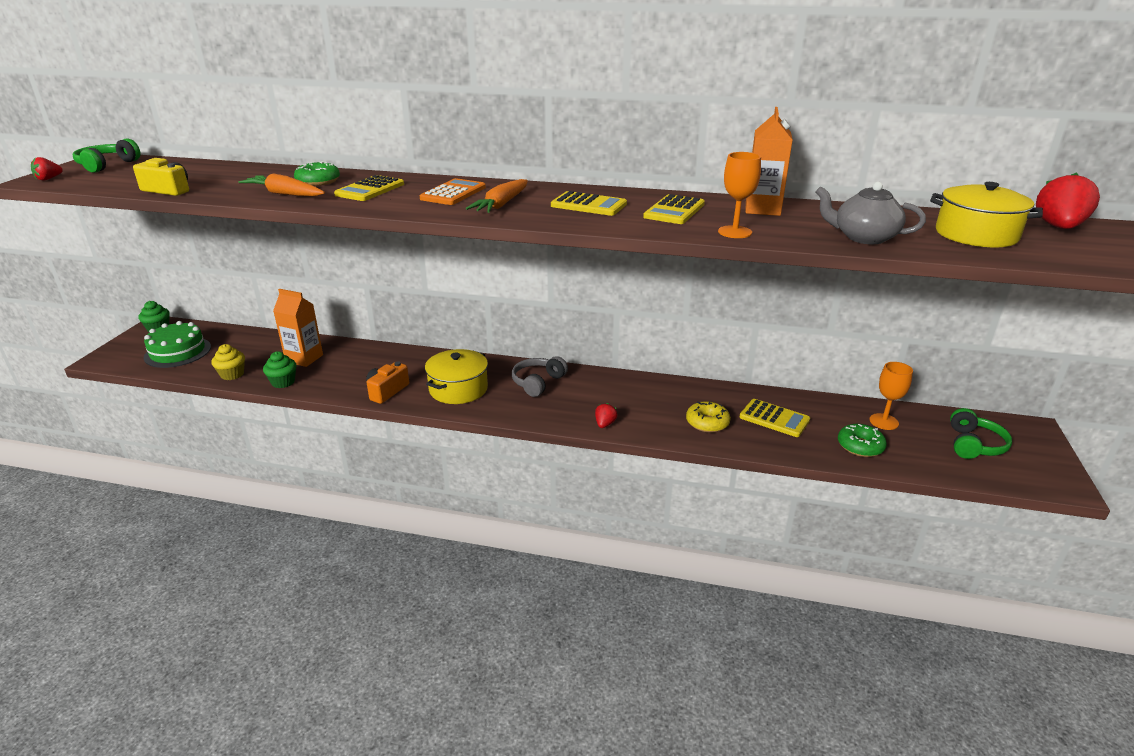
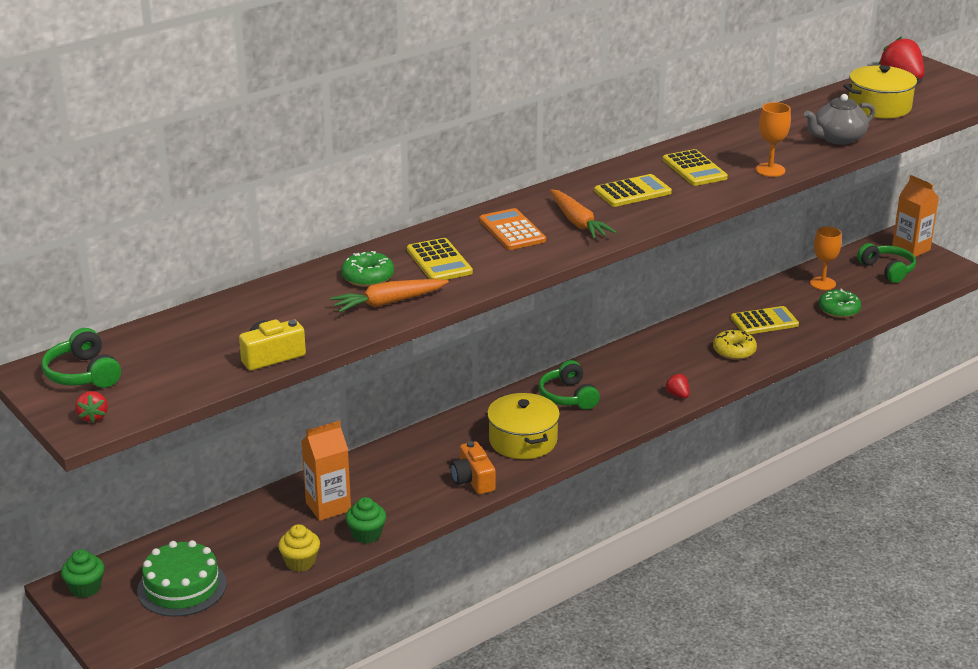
camera: 50 degrees left, 0 degrees up
grey headphones [512,356,568,397] -> green headphones [539,360,600,410]
orange carton [746,107,793,216] -> orange carton moved to [892,175,939,257]

